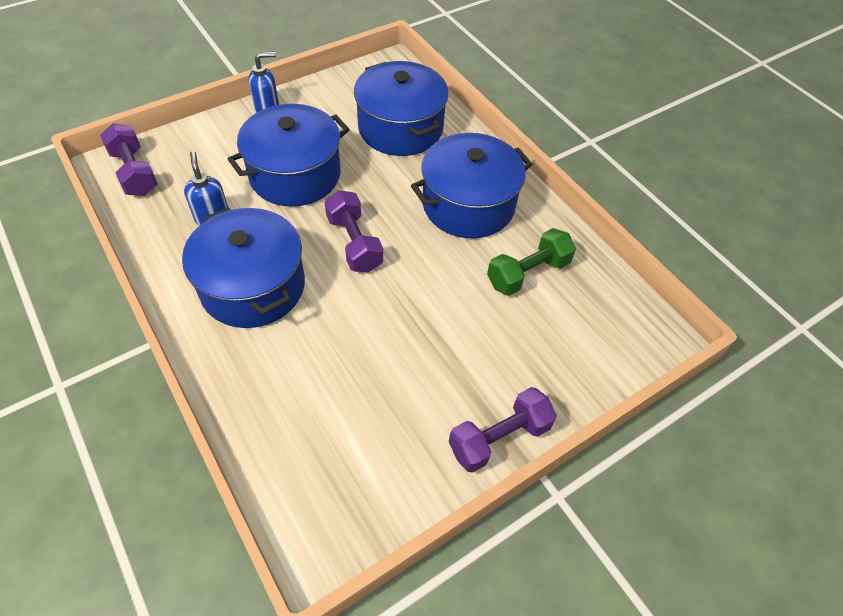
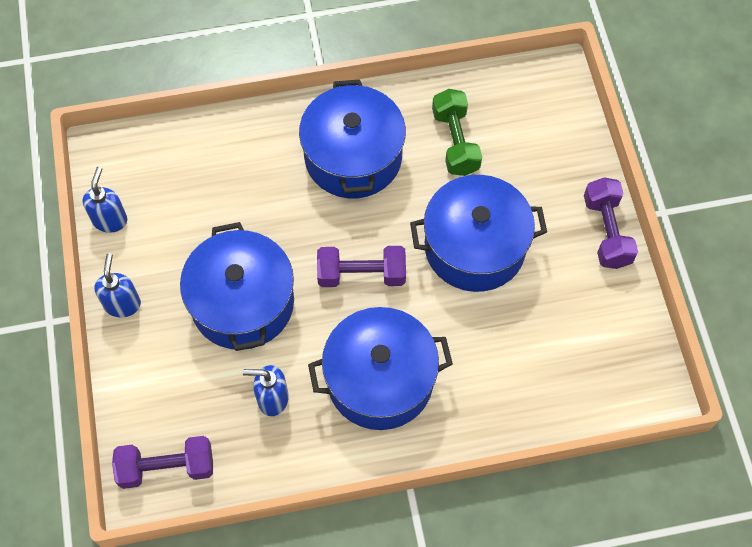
camera: 65 degrees left, 10 degrees up
blue pot [354,61,449,156] -> blue pot moved to [410,175,547,292]
none -> blue soap dispenser [82,167,127,233]

